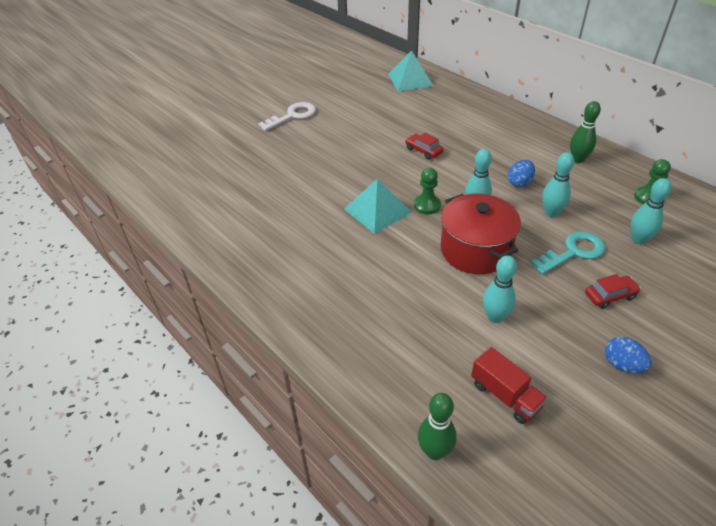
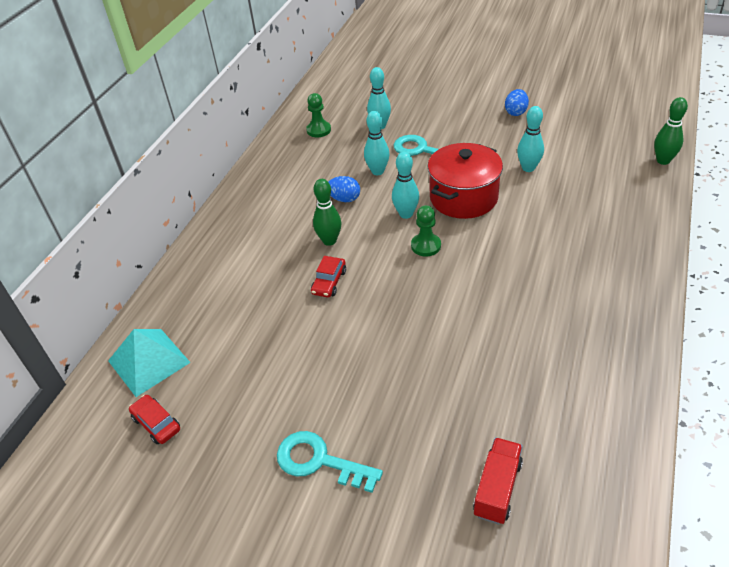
camera: 115 degrees left, 0 degrees up
white key [258,102,316,131] -> turquoise key [277,431,383,493]
turquoise pyramid [344,178,412,234] -> none
red truck [471,347,548,424] -> red truck moved to [473,438,523,524]
green bowling pin [570,101,601,163] -> green bowling pin moved to [313,179,341,246]
red car [585,274,641,309] -> red car moved to [129,395,180,444]

